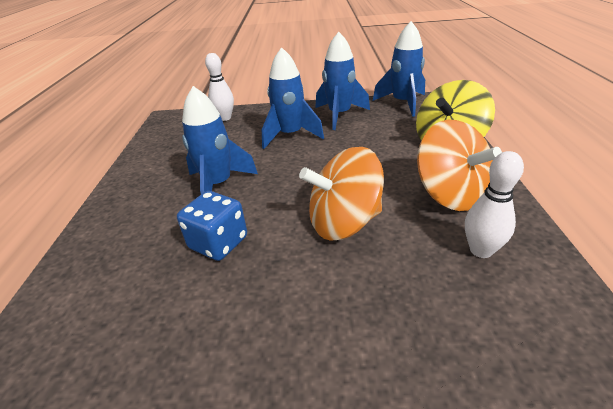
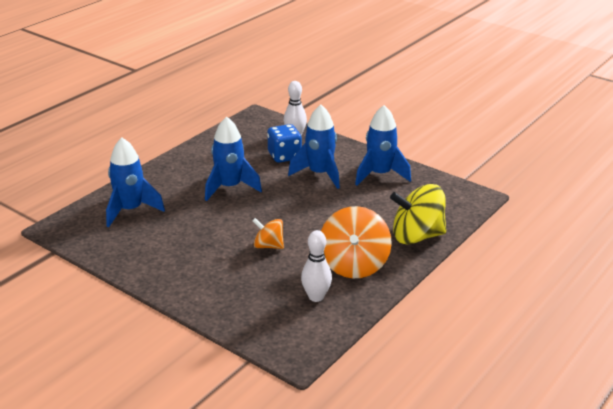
camera: 35 degrees right, 5 degrees down
blue dice [177,191,247,261] -> blue dice moved to [267,124,302,163]
orange spinning top [299,147,384,241] -> orange spinning top [252,218,284,249], size x0.56
blue rocket [373,21,425,117] -> blue rocket moved to [106,138,165,227]

